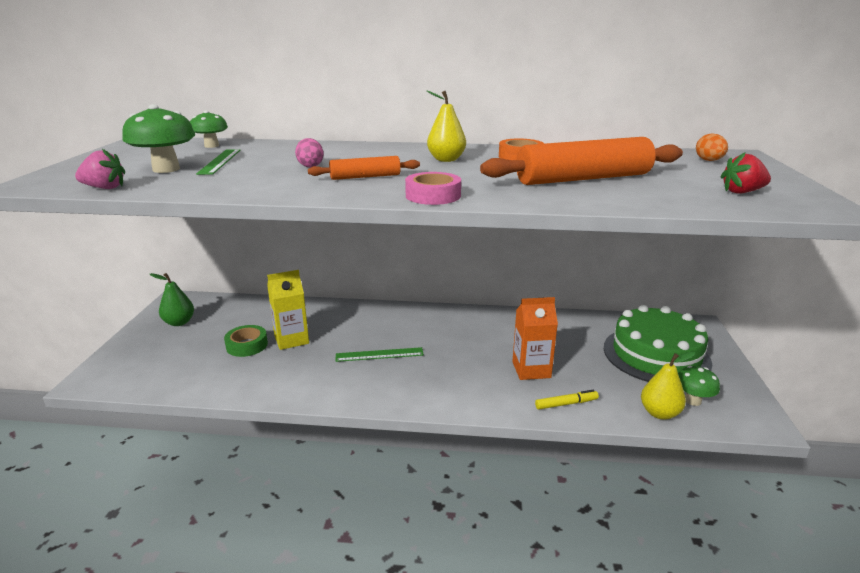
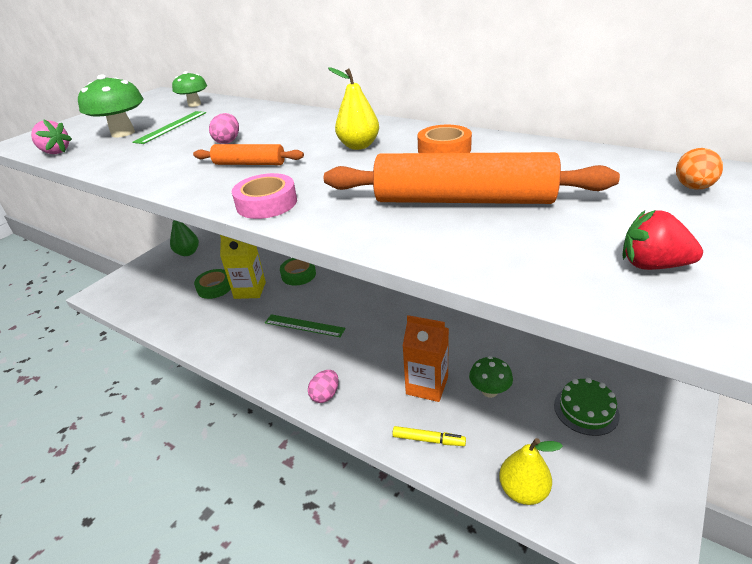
camera: 30 degrees right, 10 degrees up
green cake [604,305,712,382] -> green cake [554,378,620,436], size x0.49
green mushroom [678,365,720,406] -> green mushroom moved to [469,356,513,398]
none -> green tape [280,258,316,286]
none -> pink egg [308,370,339,403]

